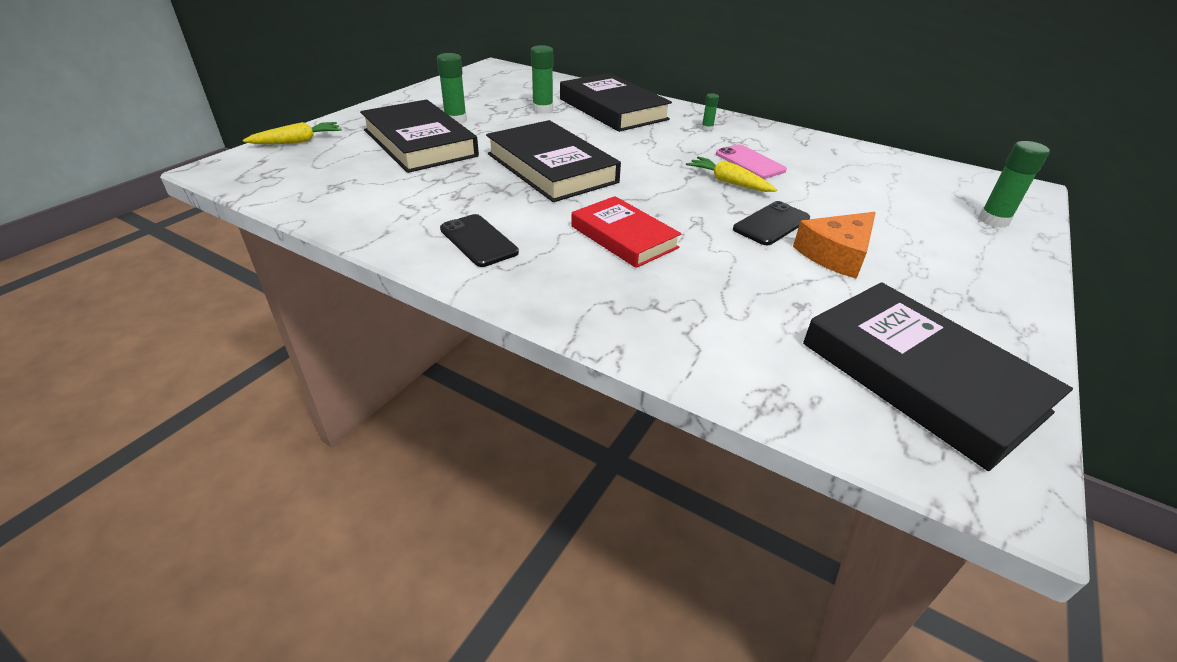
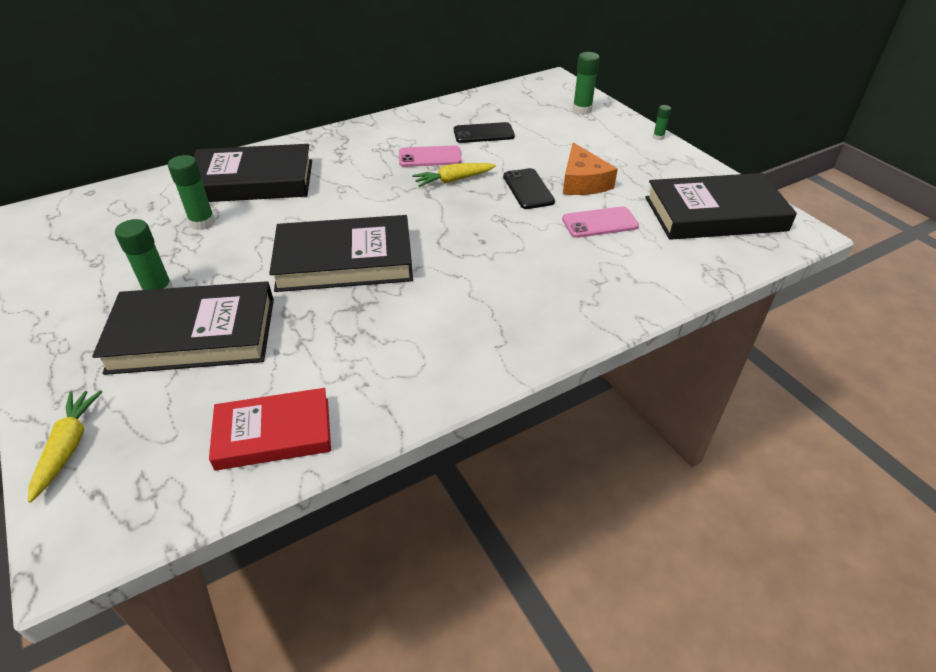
camera: 60 degrees left, 5 degrees up
black phone [440,214,519,267] -> black phone moved to [454,122,515,143]
red book [571,196,682,268] -> red book moved to [209,388,331,470]
green glue stick [702,93,719,131] -> green glue stick moved to [653,105,671,140]
none -> pink phone [562,206,639,238]

